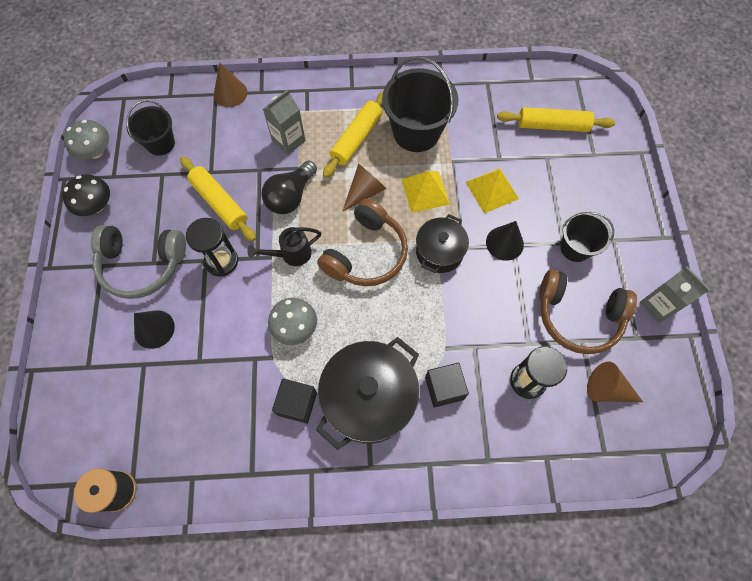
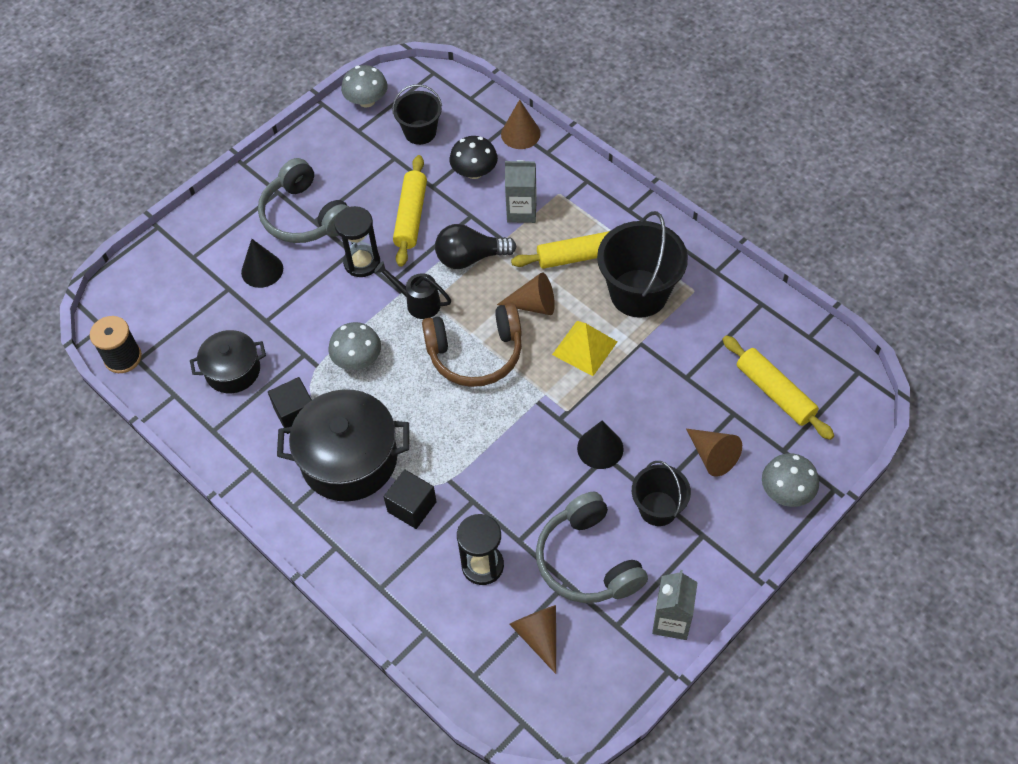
camera: 50 degrees right, 10 degrees down
black mushroom [62,174,110,216] -> black mushroom moved to [449,136,498,179]
black pot [416,214,469,273] -> black pot moved to [190,330,266,393]
yellow pyramid [466,168,519,214] -> none
brown headphones [539,269,637,354] -> grey headphones [536,492,648,603]
none -> brown cone [686,429,742,477]
none -> grey mushroom [762,453,819,507]

